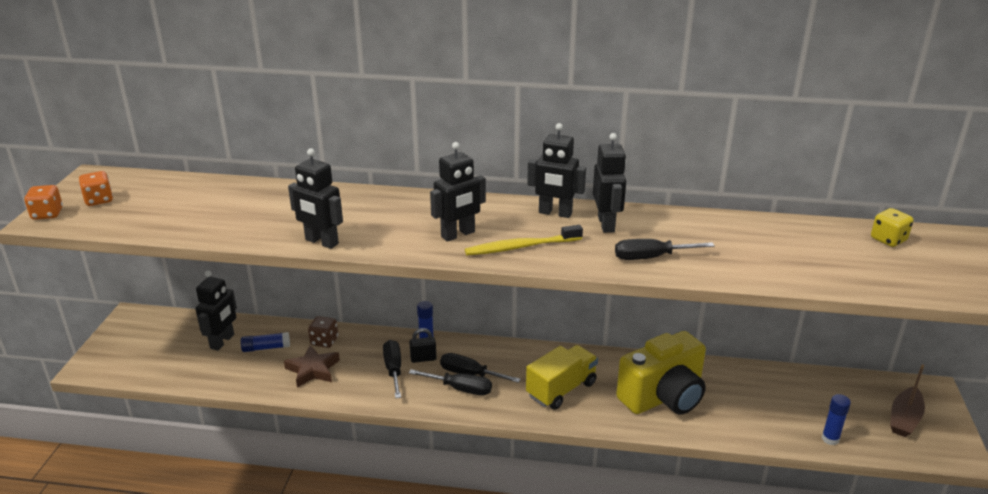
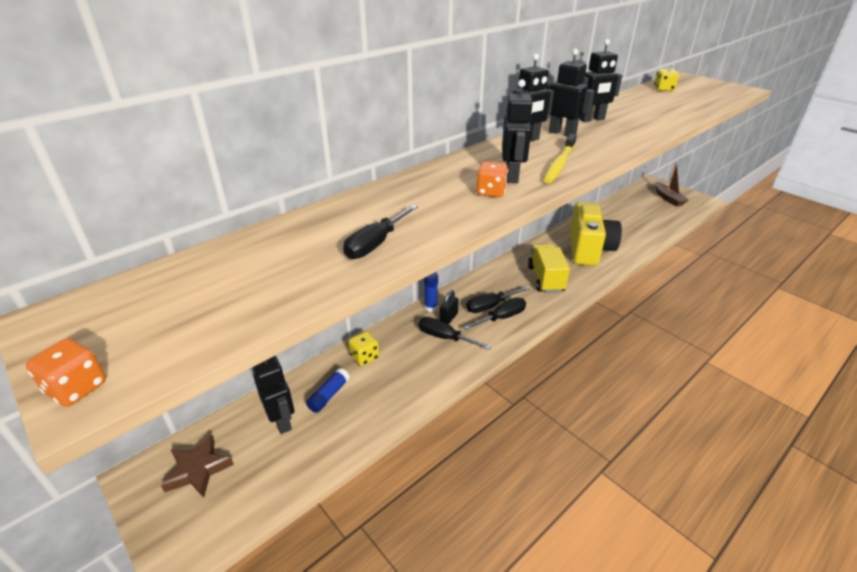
camera: 50 degrees left, 5 degrees up
orange dice [79,171,113,206] -> orange dice moved to [476,162,508,197]
brown star [284,345,340,388] -> brown star moved to [161,434,234,498]
black robot [288,148,343,249] -> black robot moved to [579,39,622,122]
brown dice [308,316,338,348] -> yellow dice [349,331,379,366]
black screwdriver [615,239,715,260] -> black screwdriver moved to [343,205,418,259]
blue glue stick [821,394,851,445] -> none

